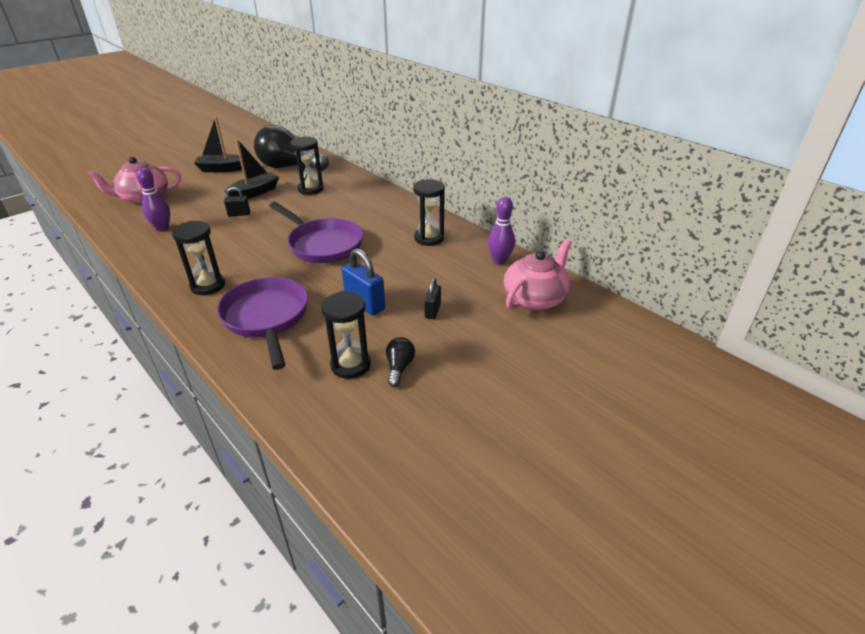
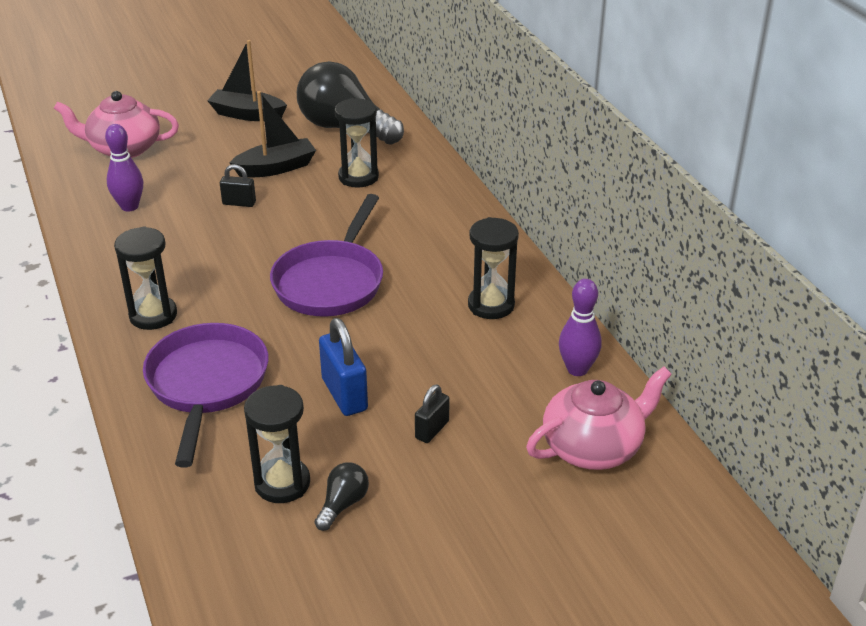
camera: 20 degrees right, 0 degrees up
purple pan [269,202,363,263] -> purple pan turned 45 degrees clockwise [270,194,383,317]

